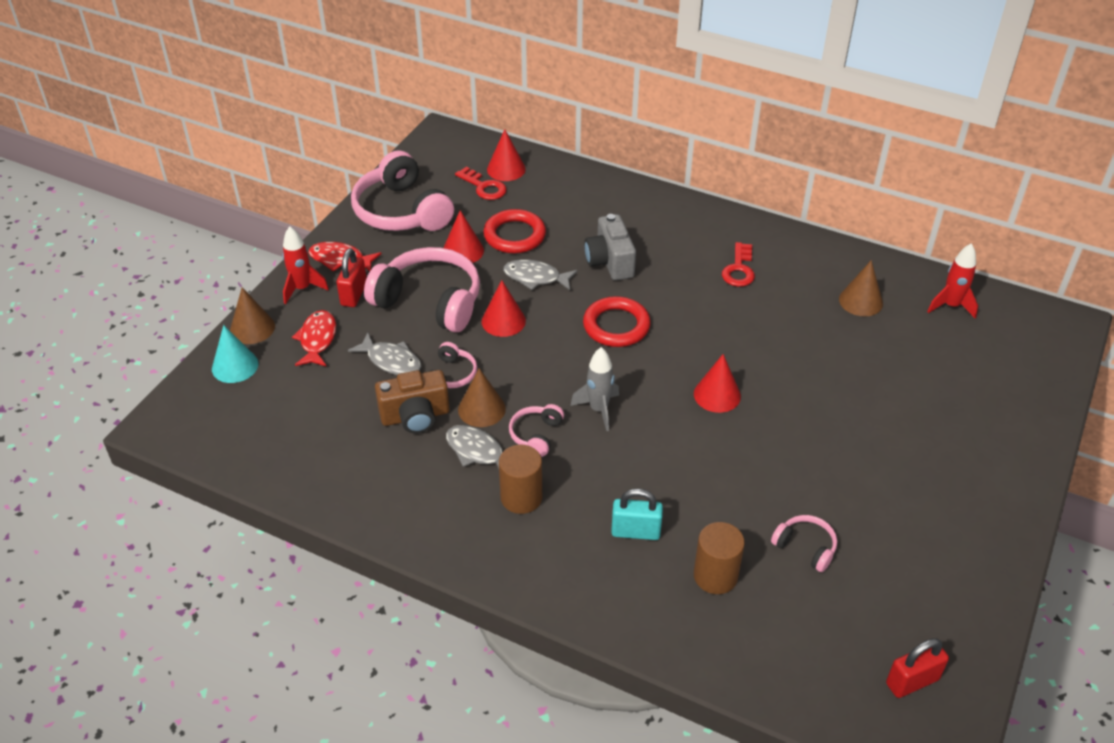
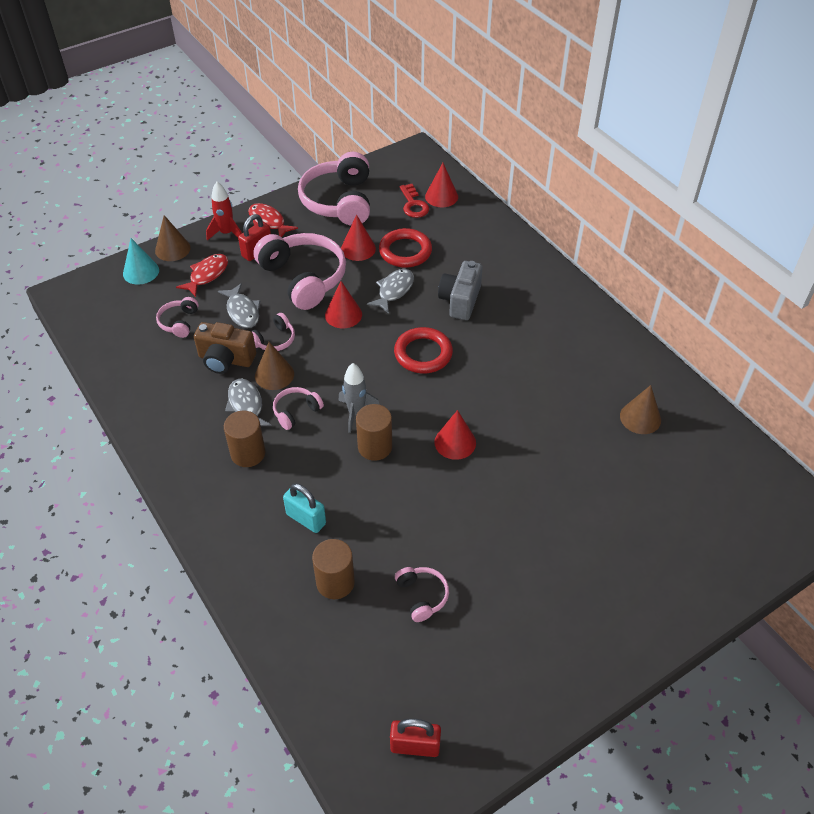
camera: 30 degrees right, 5 degrees up
grey fish [503,259,578,290] -> grey fish turned 75 degrees clockwise [367,269,414,314]
red key [722,242,755,287] -> none
red rocket [927,243,978,318] -> none
none -> pink headphones [156,297,199,338]
none -> brown cylinder [356,404,392,461]

